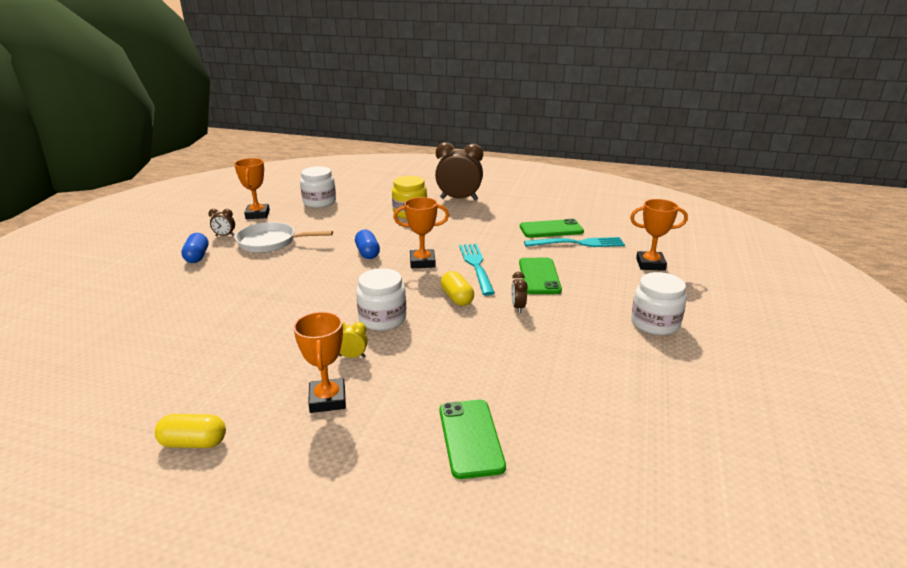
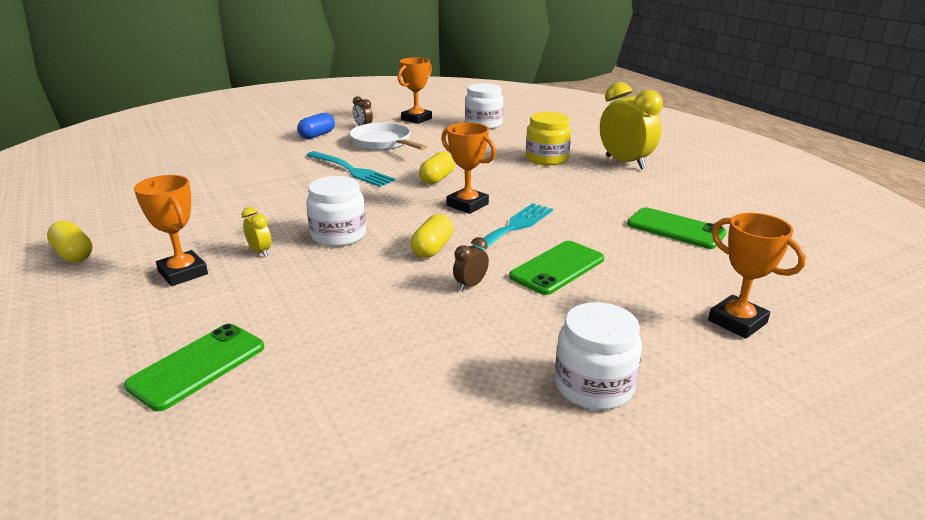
camera: 45 degrees right, 0 degrees up
orange trophy [293,312,346,413] -> orange trophy turned 75 degrees counterclockwise [134,175,208,286]
blue capsule [355,230,380,259] -> yellow capsule [419,151,455,184]
brown clock [435,142,483,200] -> yellow clock [600,82,663,170]
turquoise fork [524,237,625,247] -> turquoise fork moved to [306,151,396,187]

